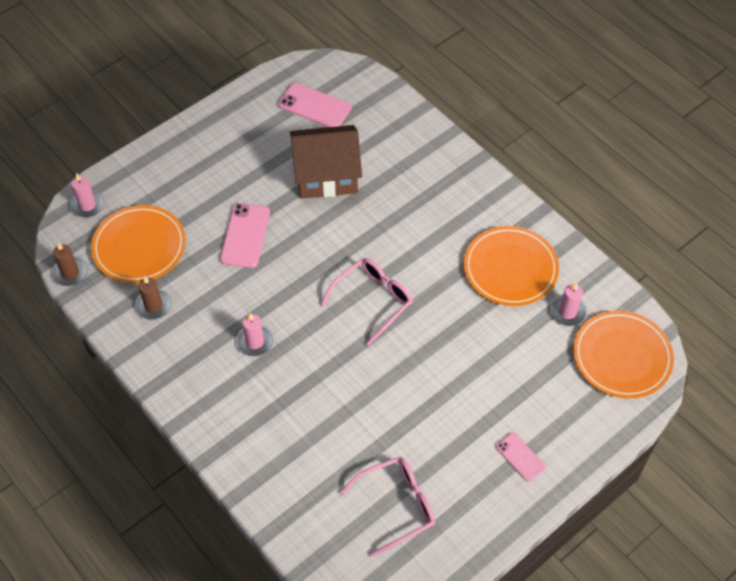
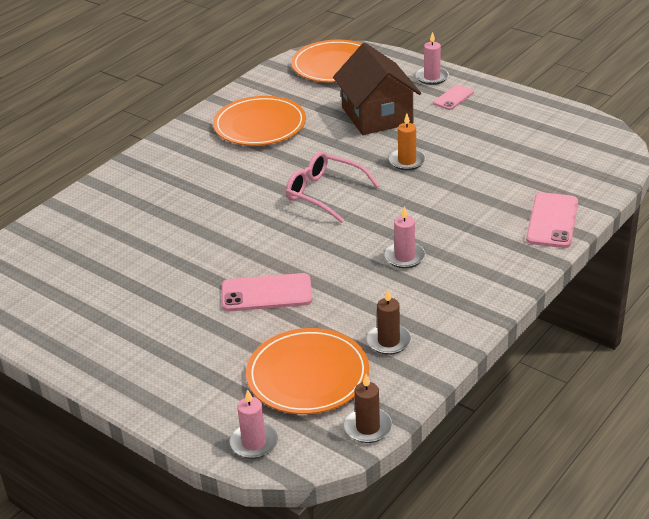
camera: 100 degrees left, 20 degrees down
pink phone [278,83,351,127] -> pink phone moved to [526,192,578,248]
brown house [290,125,362,199] -> brown house moved to [333,43,421,135]
pink glasses [340,457,435,557] -> none
pink candle [550,282,587,326] -> pink candle moved to [416,32,449,85]
none -> orange candle [389,114,426,170]

